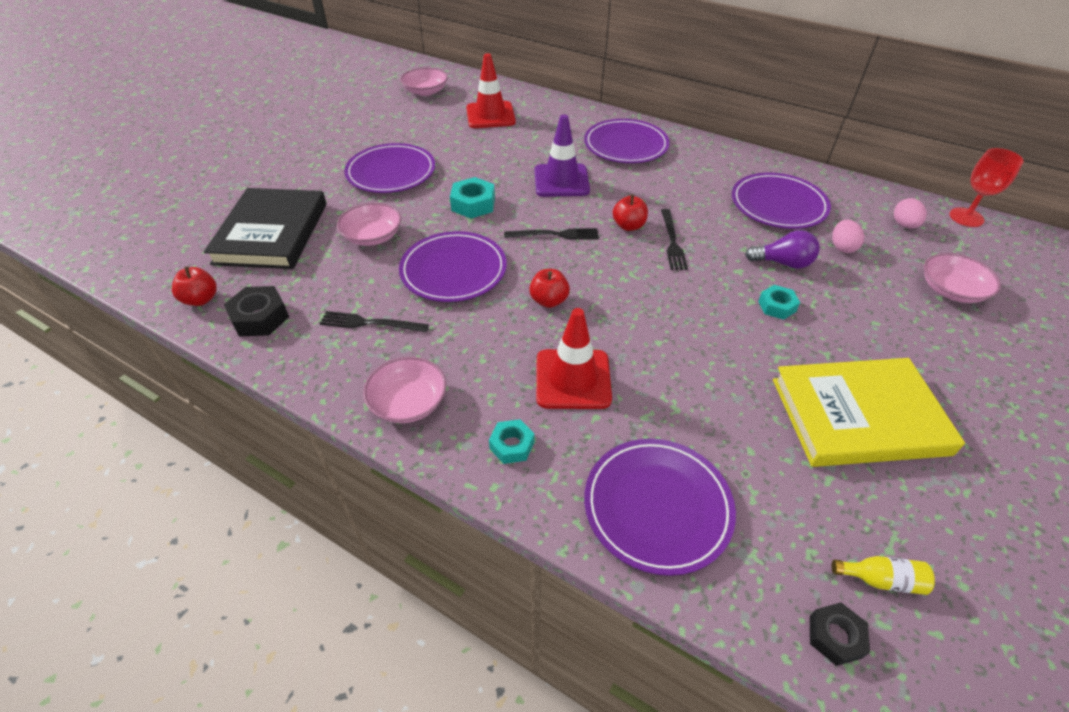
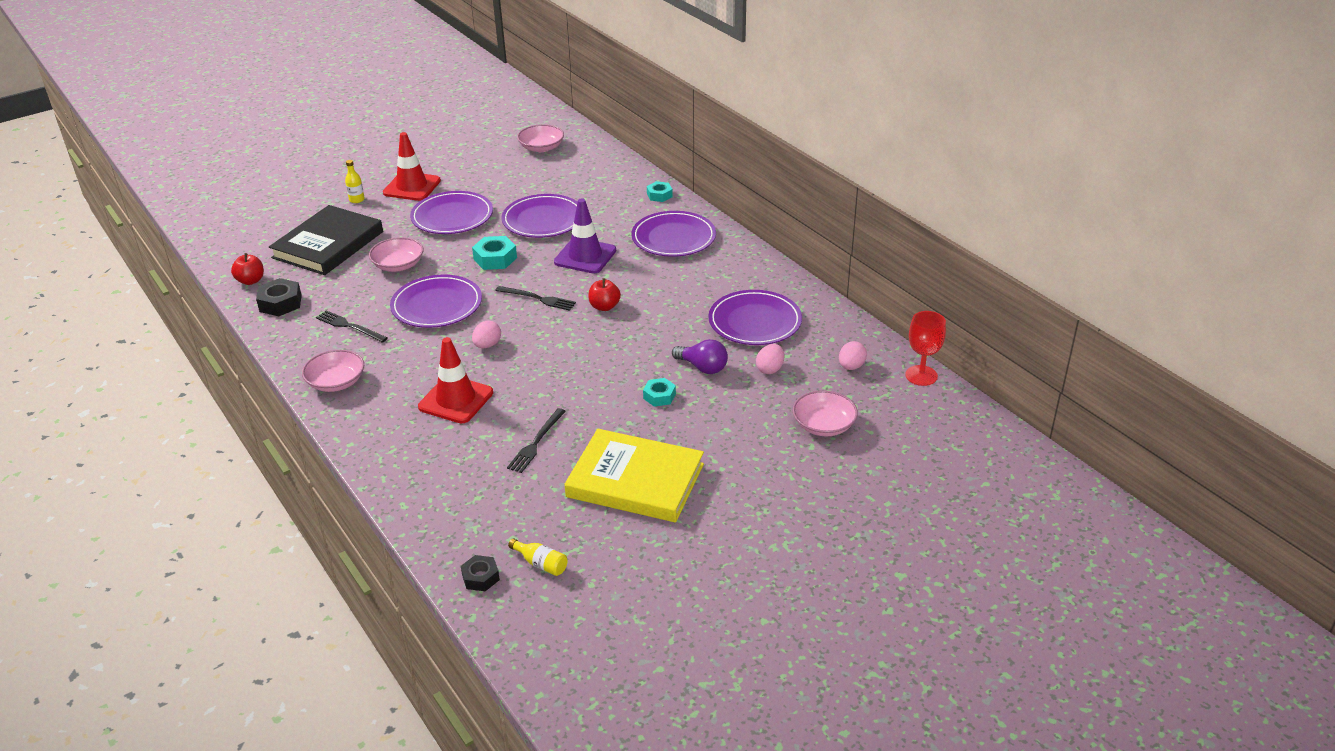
camera: 25 degrees right, 10 degrees down
red traffic cone [466,53,516,128] -> red traffic cone moved to [383,132,441,201]
turquoise nut [489,419,534,464] -> turquoise nut moved to [647,181,673,202]
red apple [529,269,570,308] -> pink egg [472,320,501,348]
purple plate [584,439,736,576] -> purple plate moved to [501,194,577,238]
black fork [661,209,688,270] -> black fork moved to [507,408,566,473]
none -> yellow bottle [345,160,365,203]

